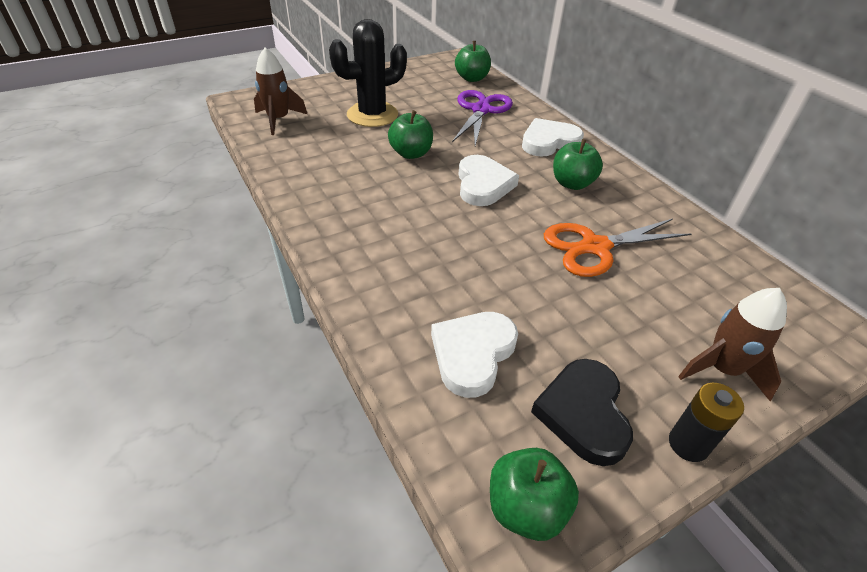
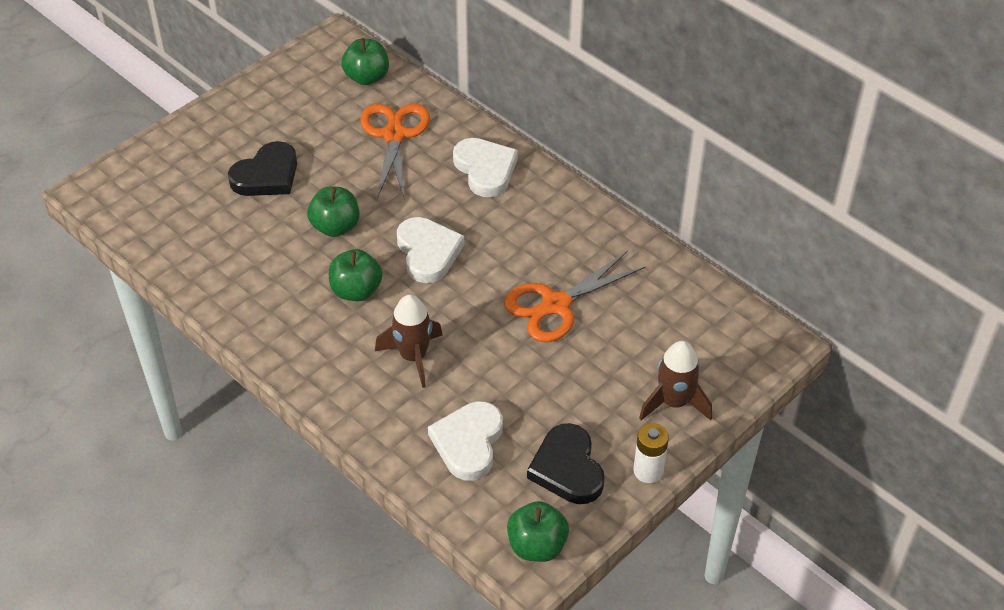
camera: 15 degrees left, 5 degrees up
brown rocket [254,48,307,135] -> brown rocket moved to [375,295,443,388]
black cactus [329,19,407,127] -> black heart [228,141,297,196]
purple scissors [452,90,513,146] -> orange scissors [360,104,430,198]
white heart [522,118,584,157] -> white heart turned 105 degrees clockwise [453,138,518,197]
green apple [553,139,603,190] -> green apple moved to [329,249,382,301]
black battery [669,383,744,462] -> white battery [633,423,669,483]

